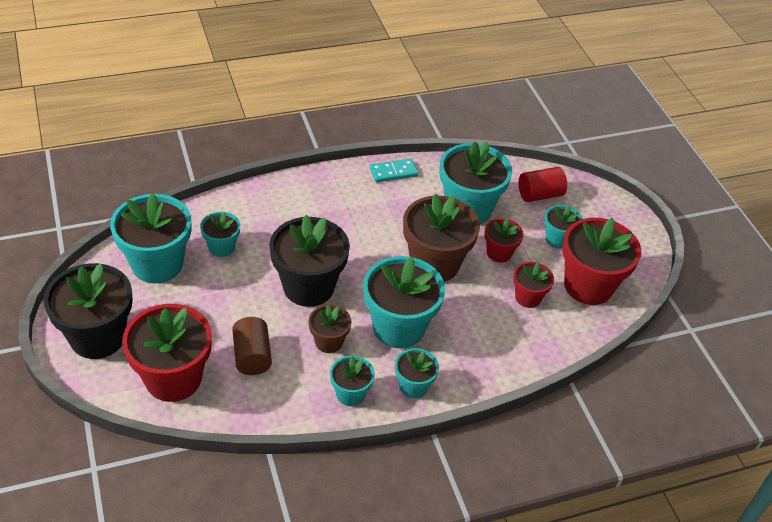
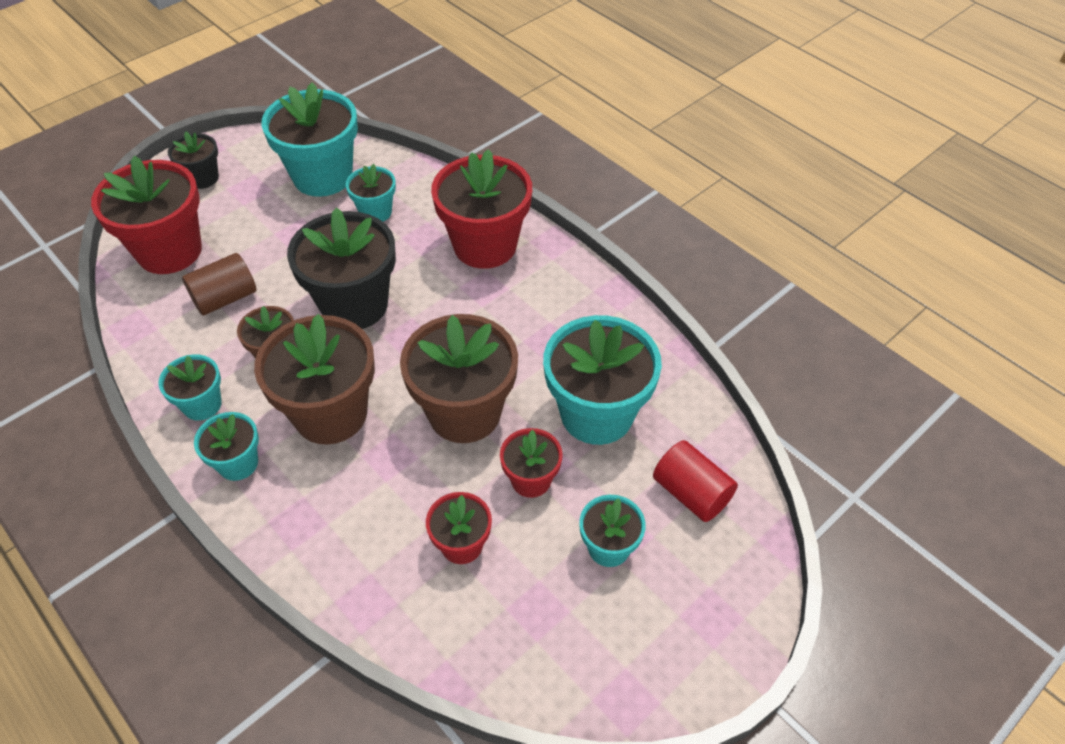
camera: 70 degrees right, 5 degrees up
black flower pot [43,263,133,359] -> black flower pot [168,131,219,189], size x0.52
turquoise flower pot [363,256,445,348] -> brown flower pot [254,314,375,445]
turquoise domino [370,159,418,182] -> none
red flower pot [562,218,641,305] -> red flower pot moved to [431,149,532,269]

